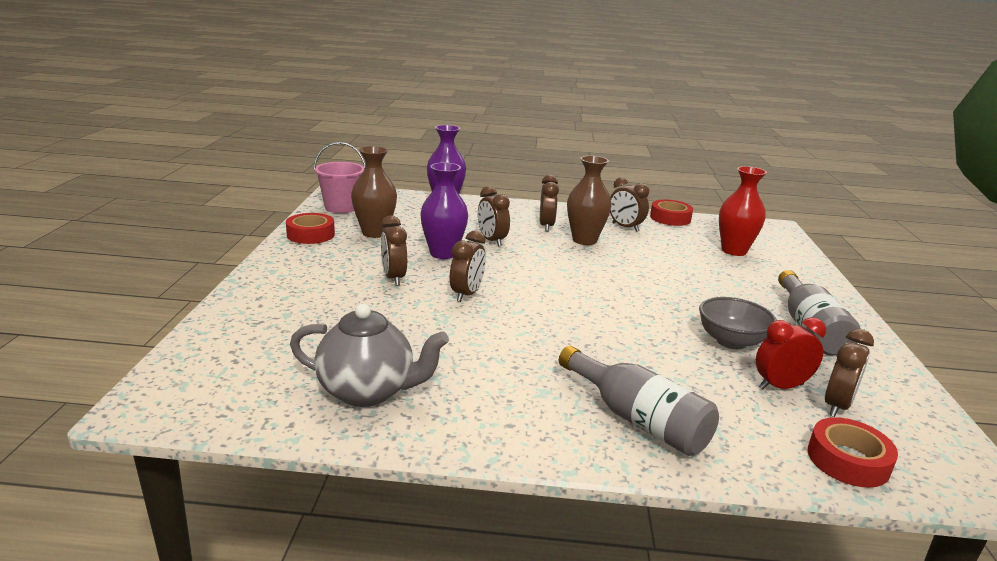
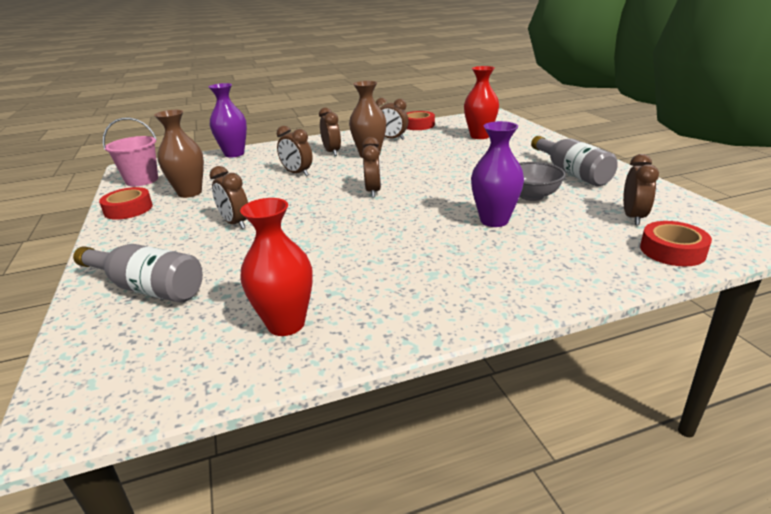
camera: 20 degrees left, 5 degrees up
grey teapot [290,304,449,407] -> red vase [240,198,313,336]
purple vase [420,162,468,259] -> purple vase moved to [471,121,524,227]
brown clock [450,230,486,302] -> brown clock moved to [362,137,381,198]
grey bottle [559,346,719,456] -> grey bottle moved to [73,244,203,303]
red clock [756,317,826,390] -> none

